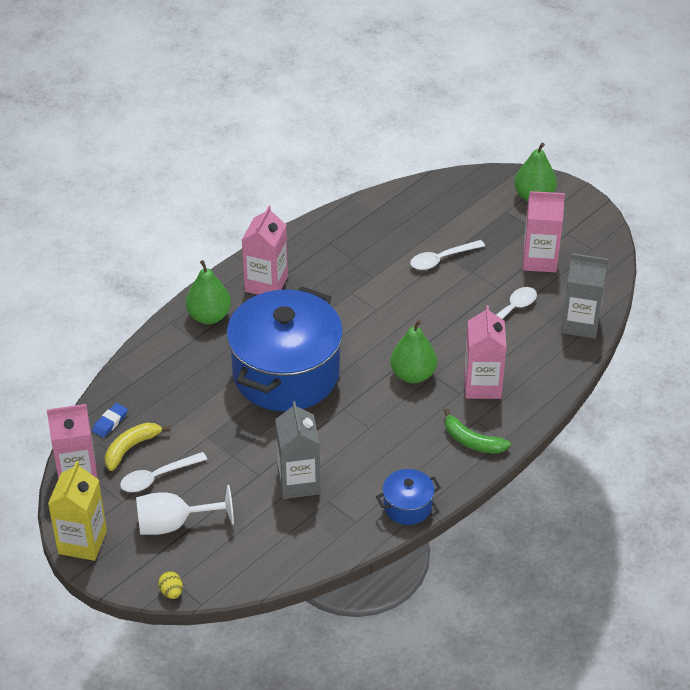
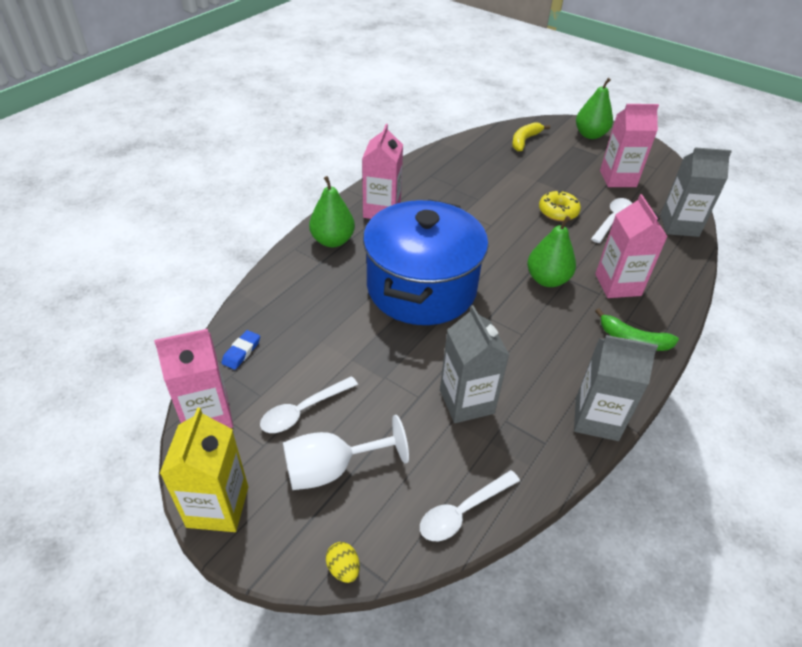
camera: 10 degrees left, 0 degrees up
yellow banana [105,423,171,471] -> yellow banana moved to [512,122,550,151]
blue pot [376,469,441,525] -> grey carton [574,335,658,441]
white spoon [410,240,485,270] -> white spoon moved to [420,470,520,541]
none -> yellow donut [539,190,581,221]

